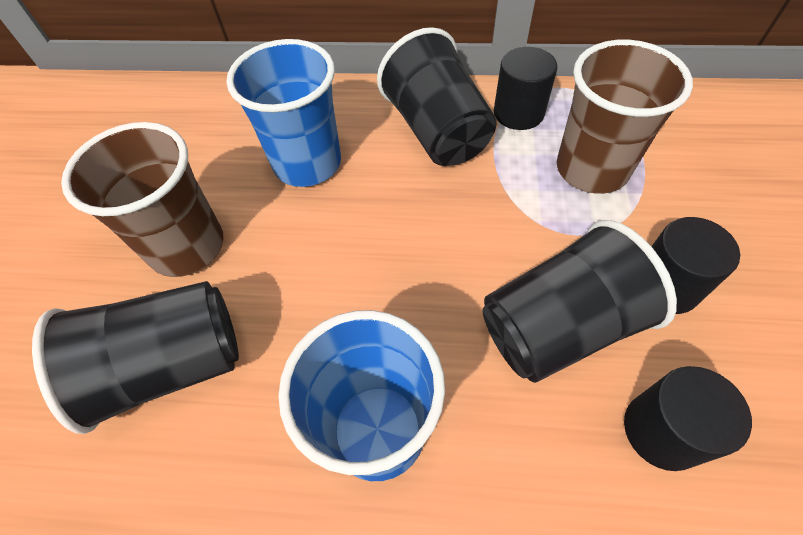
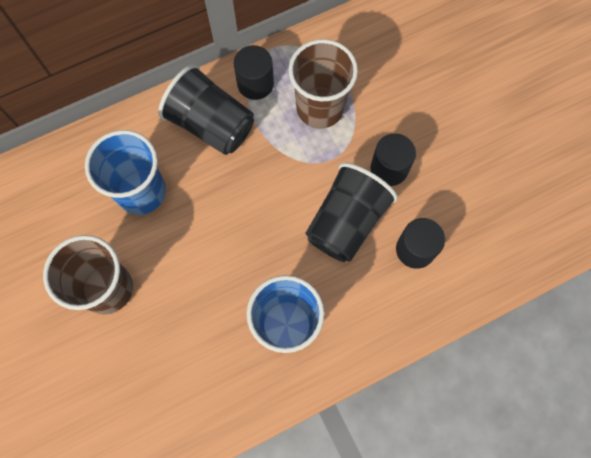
camera: 35 degrees left, 15 degrees up
black cup [32,281,239,434] -> none

